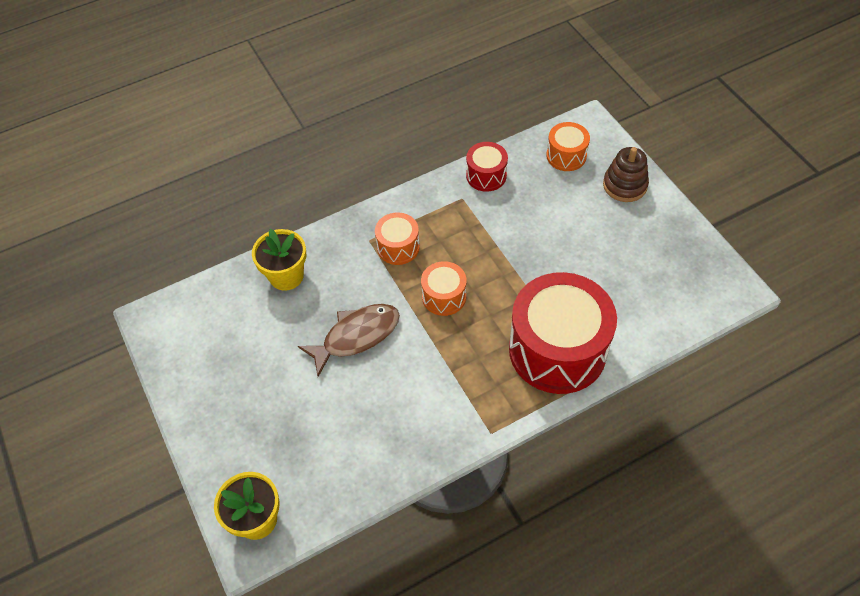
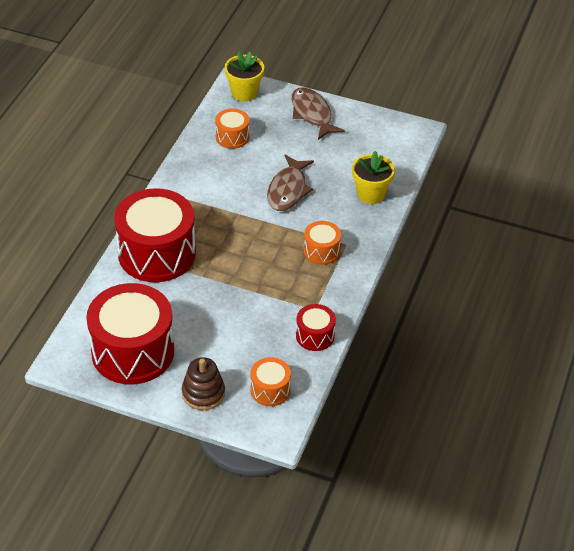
camera: 135 degrees right, 10 degrees down
orange drum [421,261,467,316] -> orange drum moved to [215,108,249,149]
none -> red drum [86,283,174,384]
none -> brown fish [291,87,345,140]

